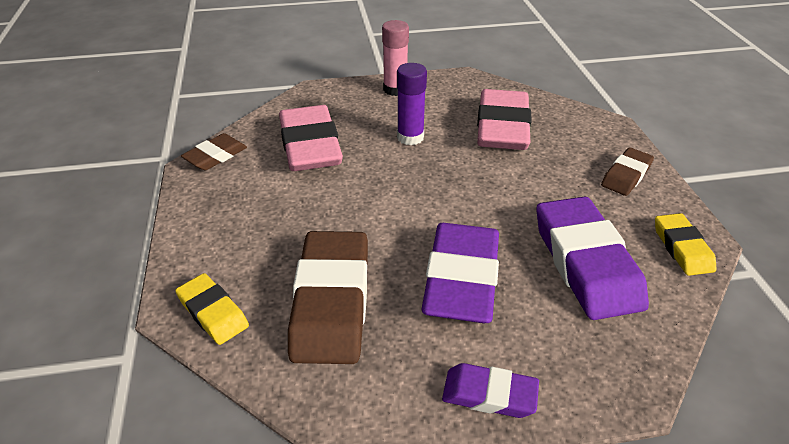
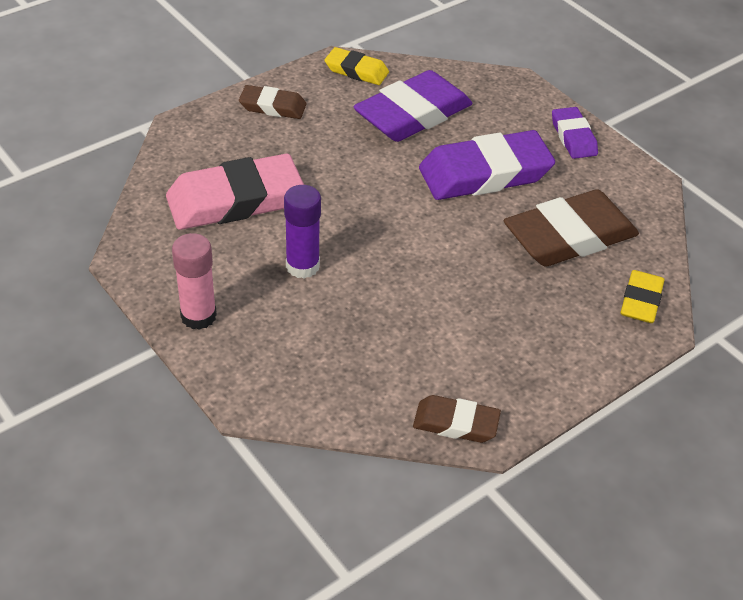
camera: 120 degrees left, 5 degrees up
pink eraser [279,105,343,171] -> none
yellow eraser [655,213,716,276] -> yellow eraser turned 60 degrees clockwise [324,47,389,85]

